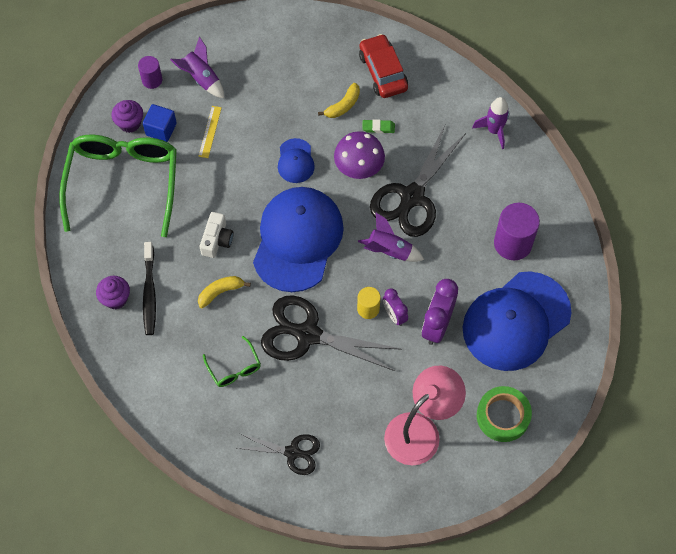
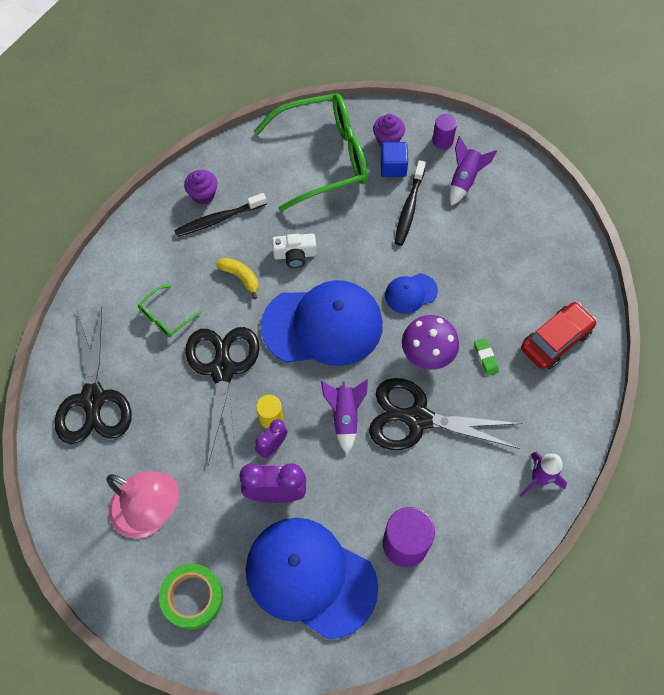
camera: 70 degrees right, 0 degrees up
yellow ruler [198,106,222,158] -> black toothbrush [395,160,426,246]
black scissors [237,434,320,475] -> black scissors [55,306,132,444], size x1.74
yellow banana [318,83,360,118] -> none

